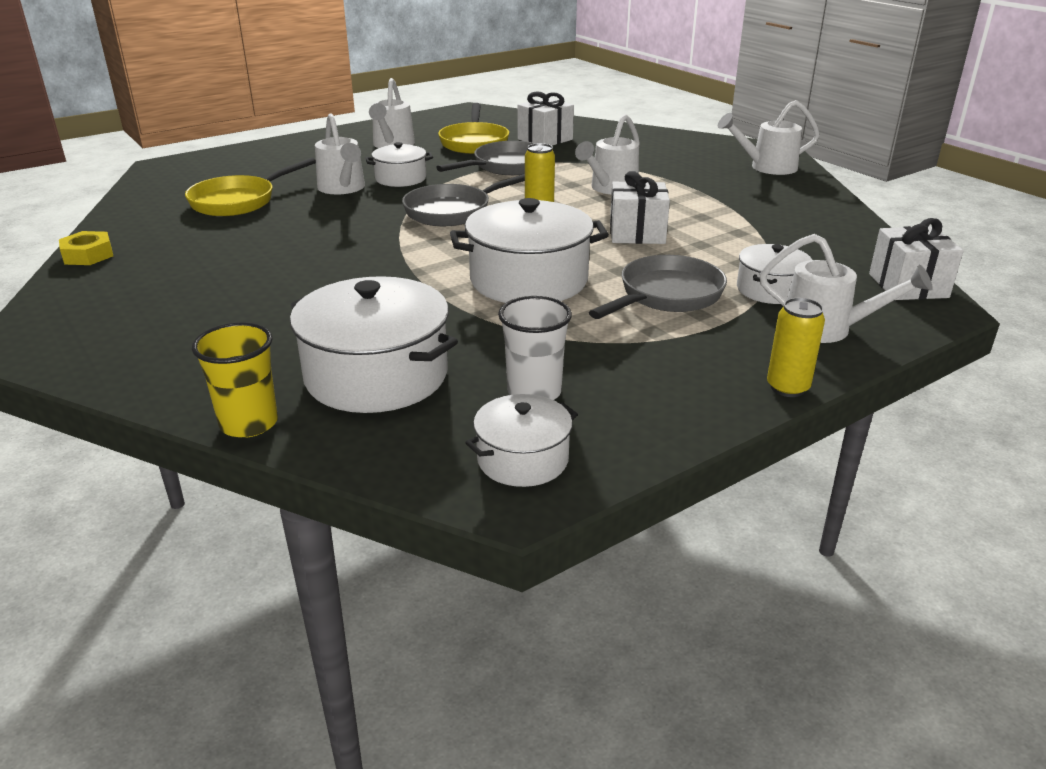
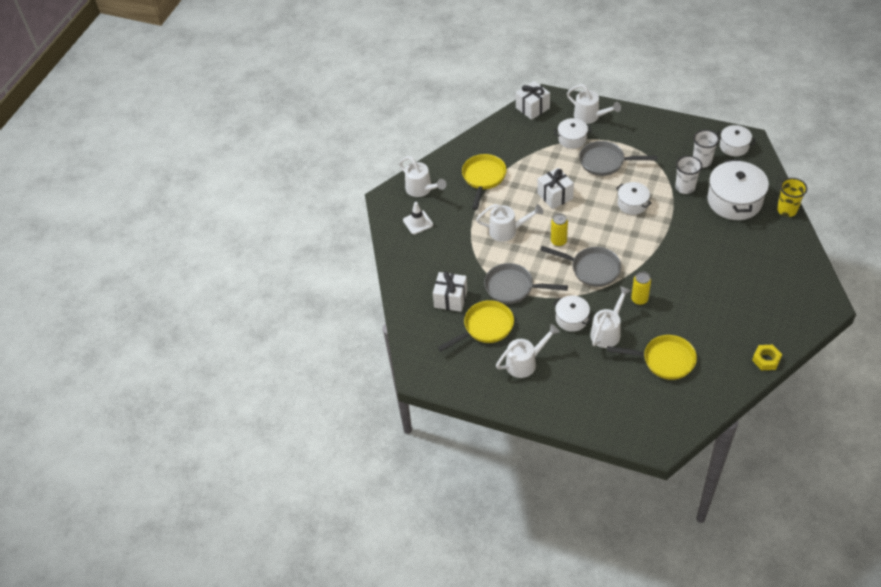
camera: 120 degrees left, 20 degrees up
white pot [450,198,609,303] -> white pot [616,182,651,215], size x0.56
white watering can [760,234,933,343] -> white watering can turned 135 degrees clockwise [567,84,621,124]
yellow can [767,298,825,397] -> yellow can moved to [631,272,651,305]
none -> white traffic cone [403,202,433,234]
none -> yellow pan [462,154,507,210]
none -> white cup [675,156,702,194]

